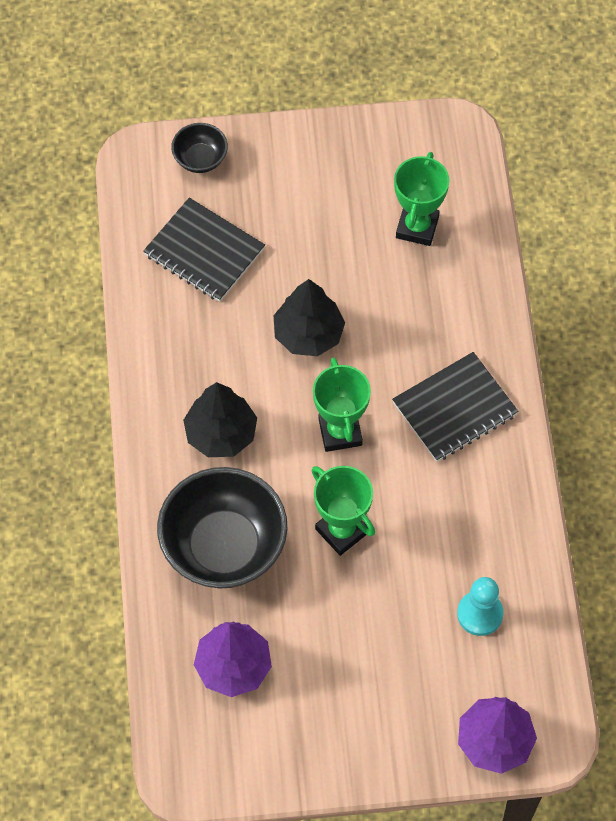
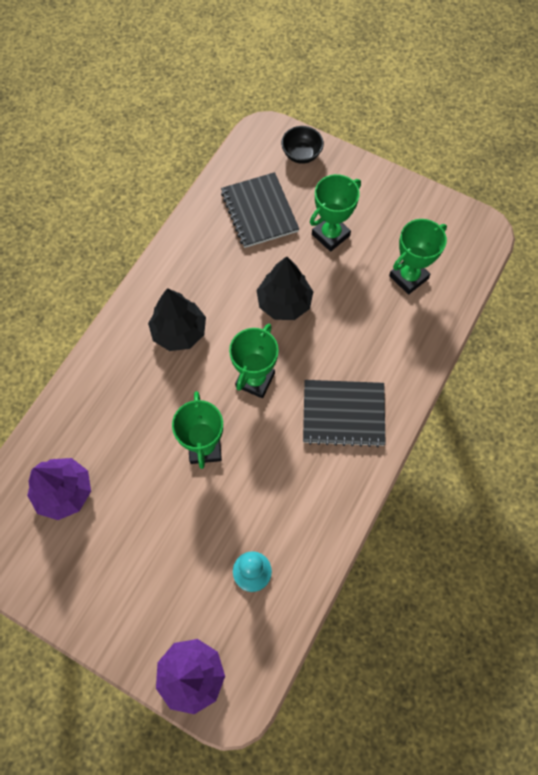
camera: 35 degrees right, 5 degrees up
black bowl [157,467,288,588] -> none
none -> green trophy [310,174,361,252]

